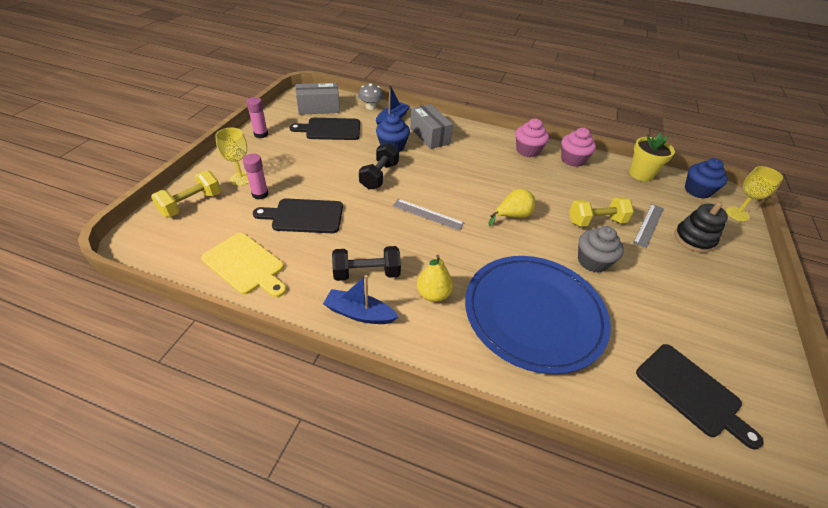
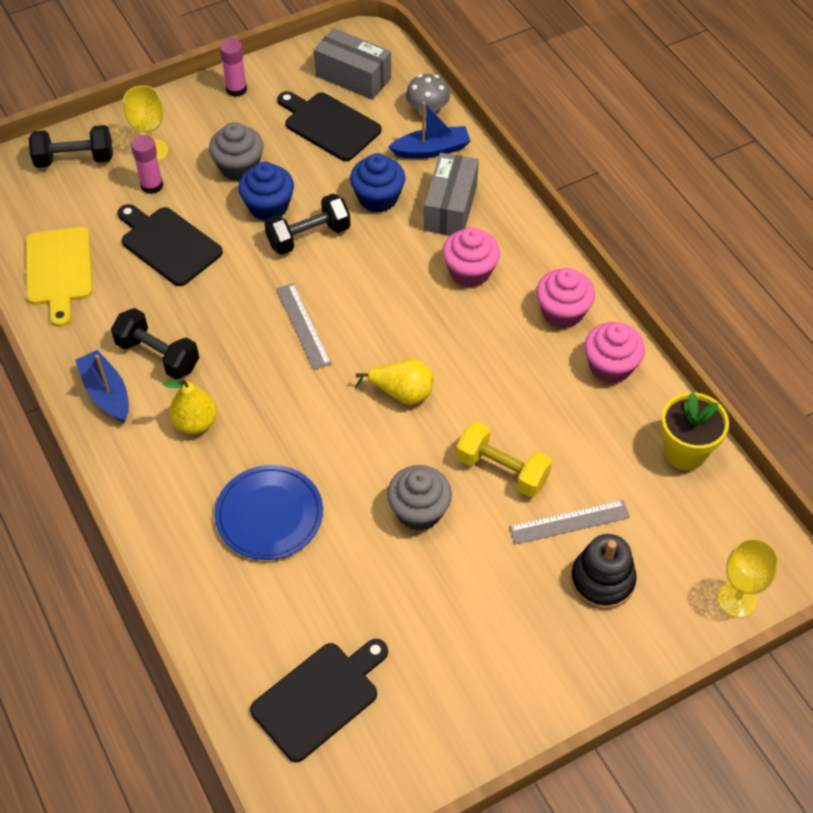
camera: 45 degrees right, 10 degrees up
yellow dumbbell [151,171,221,217] -> black dumbbell [29,125,113,168]
blue plate [465,256,611,374] -> blue plate [215,465,323,560], size x0.57
black cutting board [636,344,764,449] -> black cutting board turned 135 degrees counterclockwise [250,639,388,762]
blue cupcake [685,158,728,199] -> blue cupcake moved to [238,162,294,221]
none -> grey cupcake [209,122,264,181]
none -> pink cupcake [443,227,500,287]

